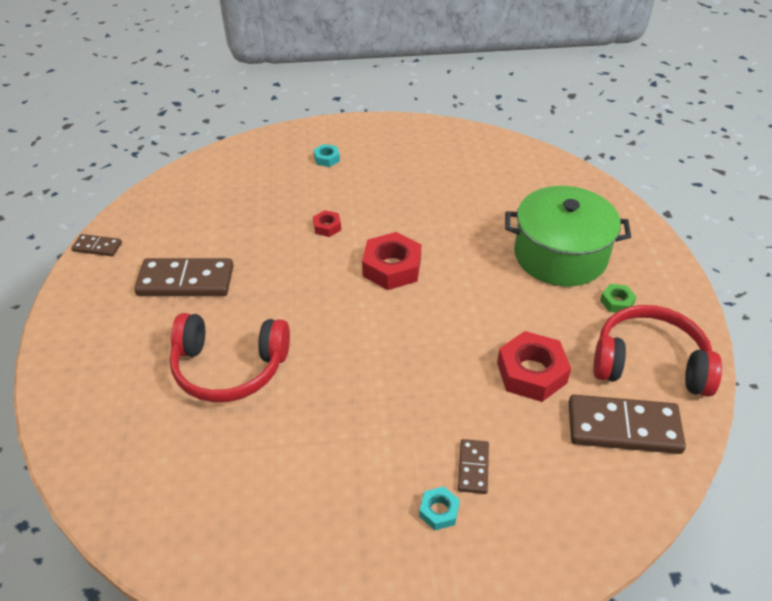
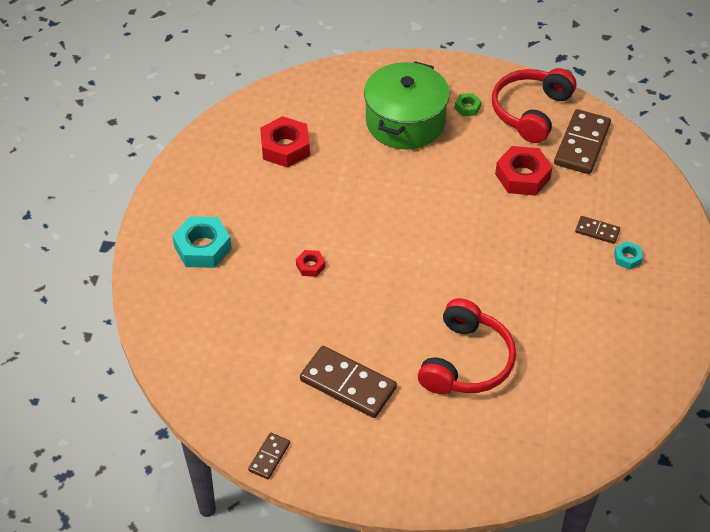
camera: 75 degrees left, 5 degrees up
brown domino [134,258,234,296] -> brown domino turned 75 degrees counterclockwise [300,346,397,418]
turquoise nut [314,144,340,167] -> turquoise nut [172,216,232,268], size x1.98
red nut [362,232,421,290] -> red nut moved to [260,116,310,168]

